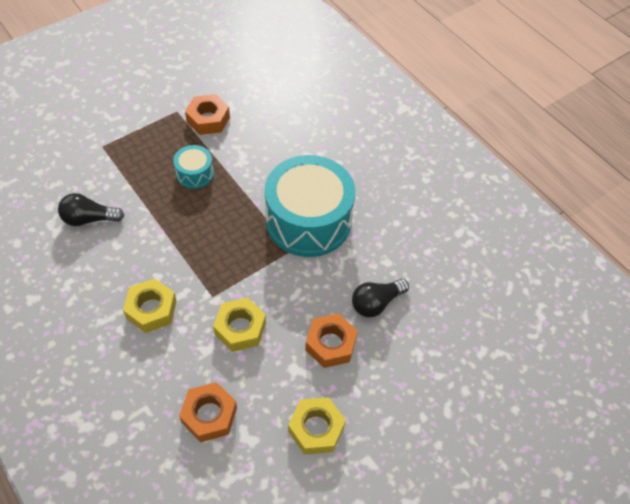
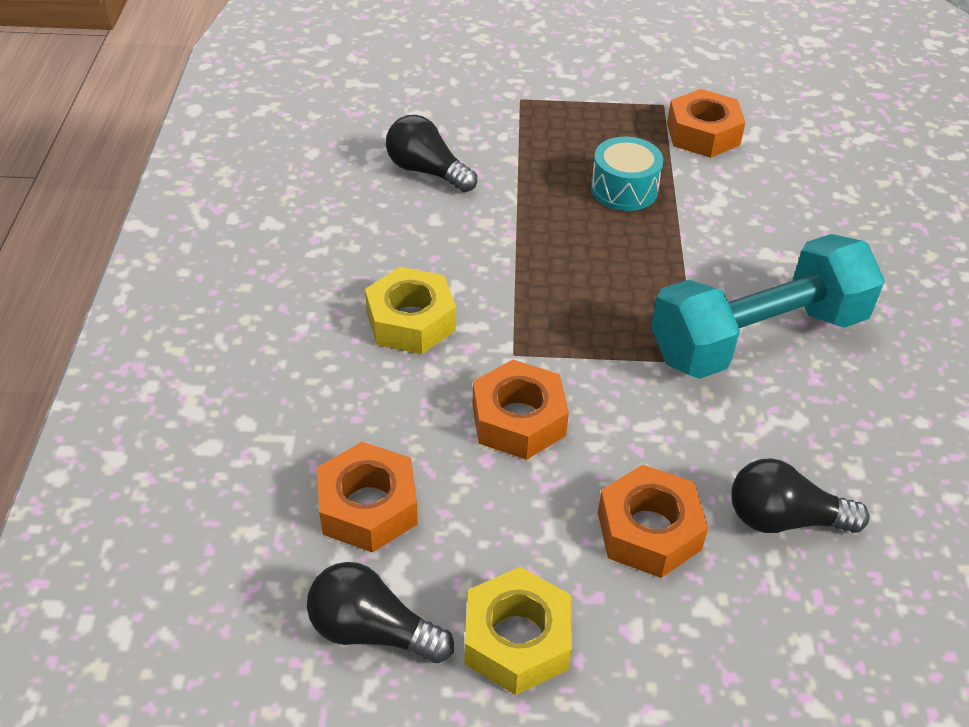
camera: 40 degrees right, 10 degrees down
yellow nut [213,298,266,352] -> orange nut [473,360,569,460]
turquoise drum [265,155,355,257] -> turquoise dumbbell [651,234,885,379]
none -> black light bulb [307,562,454,663]

